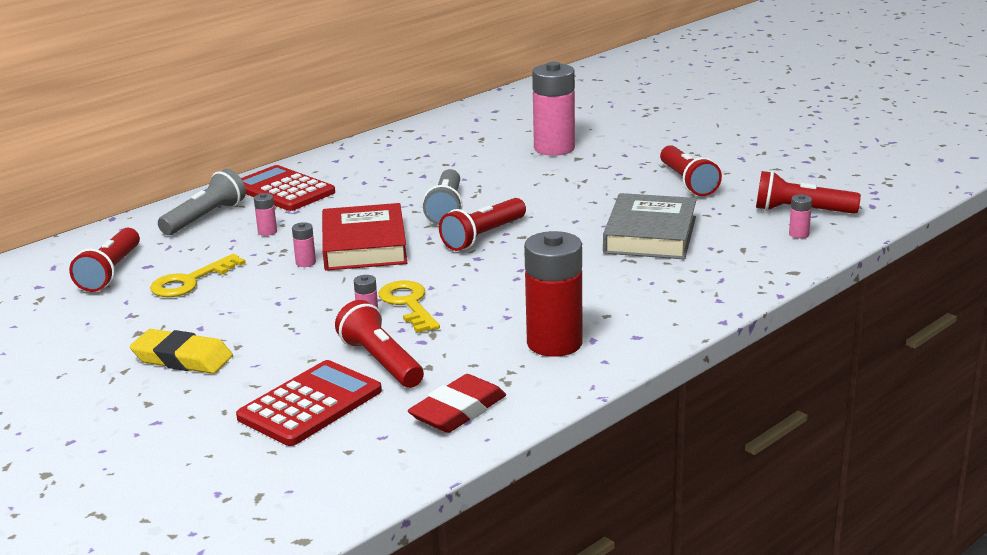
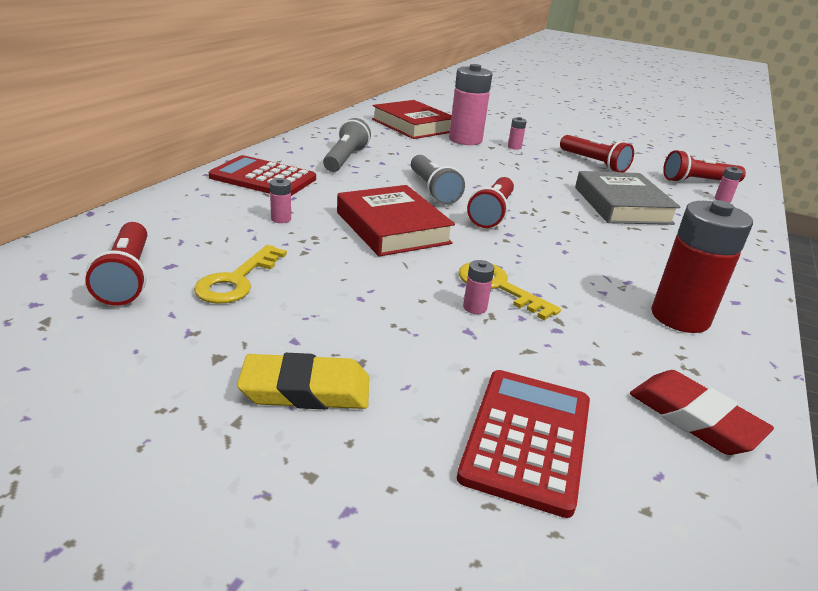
camera: 25 degrees left, 5 degrees up
grey flashlight [158,169,246,235] -> grey flashlight moved to [323,118,371,172]
pink battery [292,222,316,267] -> pink battery moved to [508,117,527,150]
red flashlight [335,300,424,388] -> none
red eraser [408,374,506,433] -> red eraser turned 60 degrees counterclockwise [630,370,774,455]
none -> red book [372,100,452,139]

